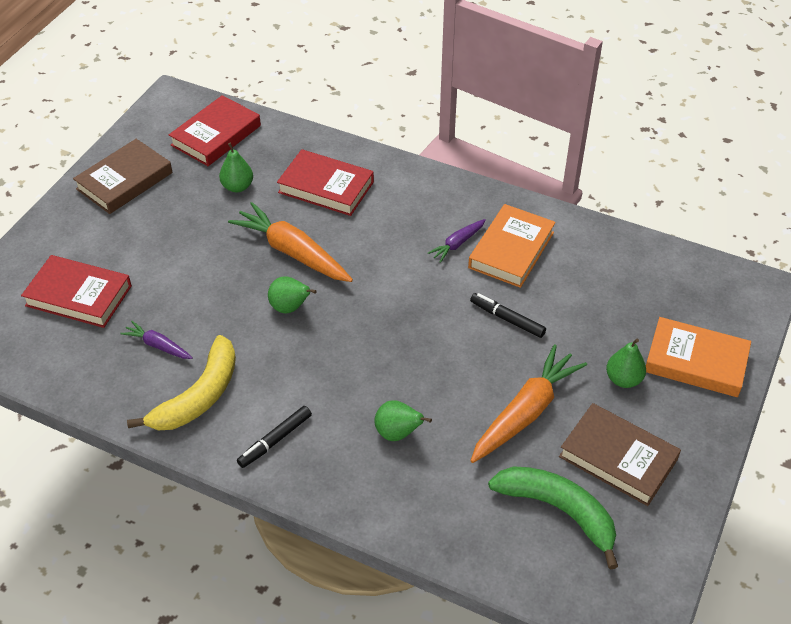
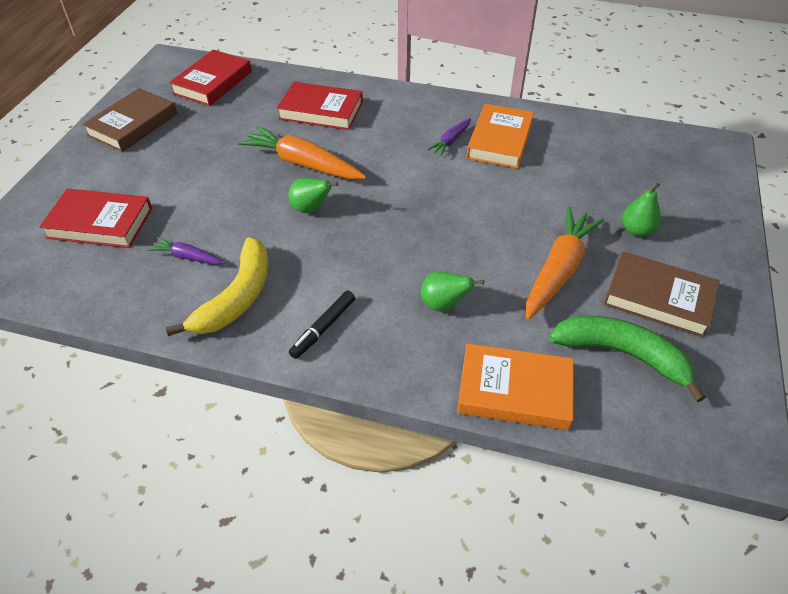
camera: 10 degrees left, 0 degrees up
green pear [219,143,253,192] -> none
black marker [470,293,546,338] -> none
orange book [646,317,751,397] -> orange book moved to [457,343,573,430]

